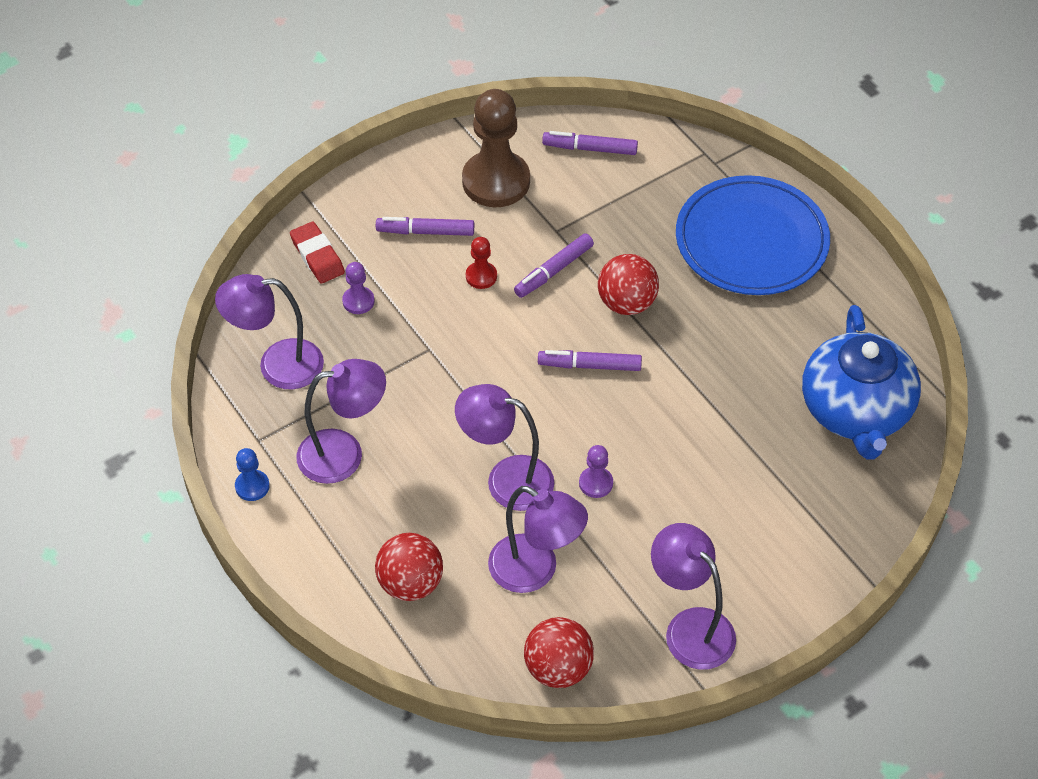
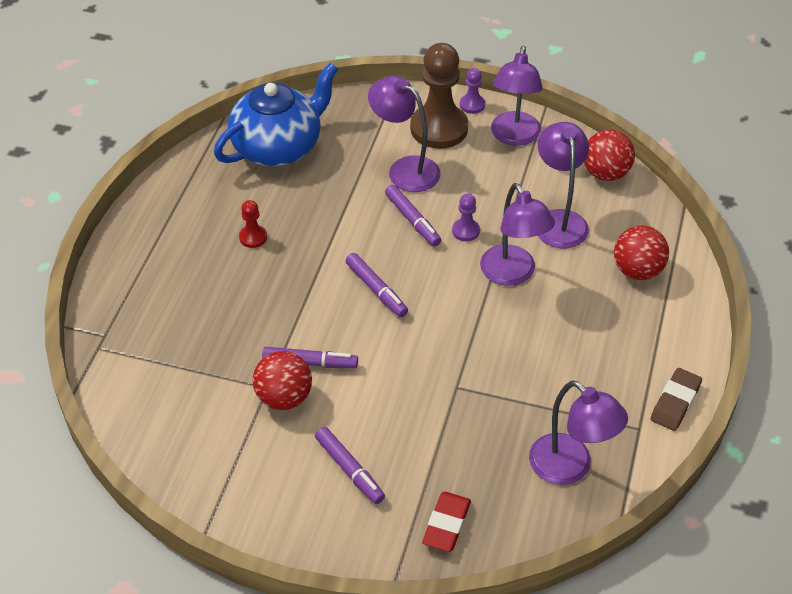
camera: 130 degrees left, 5 degrees down
blue pawn [235,448,270,501] -> brown eraser [651,368,702,431]
purple lamp [296,359,386,484] -> purple lamp moved to [368,76,441,192]
purple pawn [342,262,374,314] -> purple pawn moved to [460,68,485,114]
brown pawn [462,89,530,207] -> brown pawn moved to [410,43,468,149]
red pawn [466,237,497,289] -> red pawn moved to [239,200,267,248]
purple marker [542,131,638,155] -> purple marker moved to [385,185,441,247]
red ball [598,254,659,315] -> red ball moved to [253,351,312,410]
blue plate [676,175,830,295] -> none

